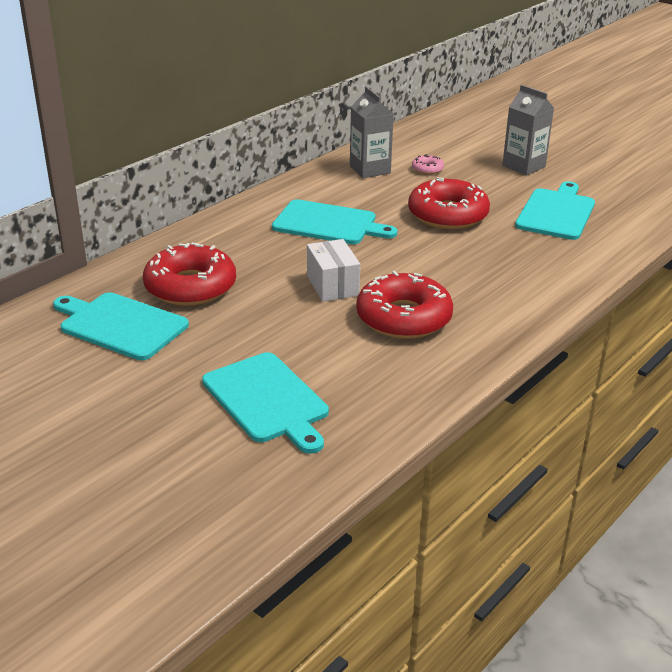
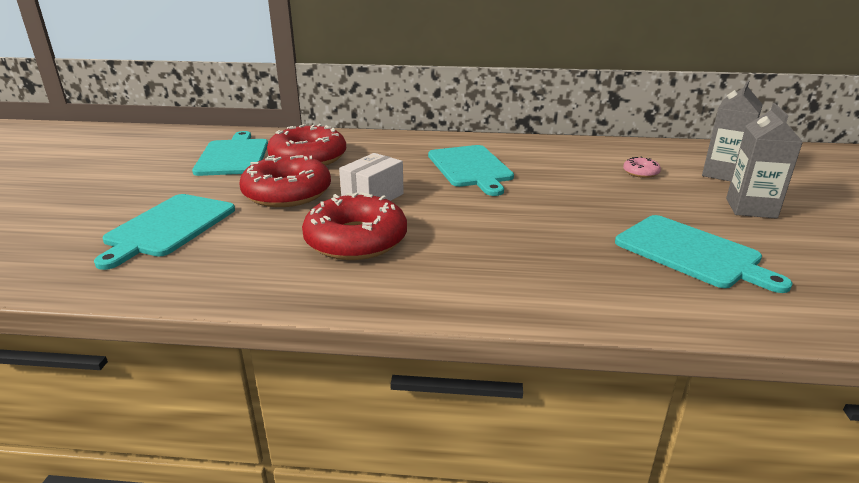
camera: 55 degrees right, 5 degrees down
grey carton [350,86,394,178] -> grey carton moved to [702,80,763,181]
red donut [408,177,490,229] -> red donut moved to [239,155,331,207]
turquoise cutting board [515,181,595,240] -> turquoise cutting board turned 60 degrees clockwise [615,215,793,293]

